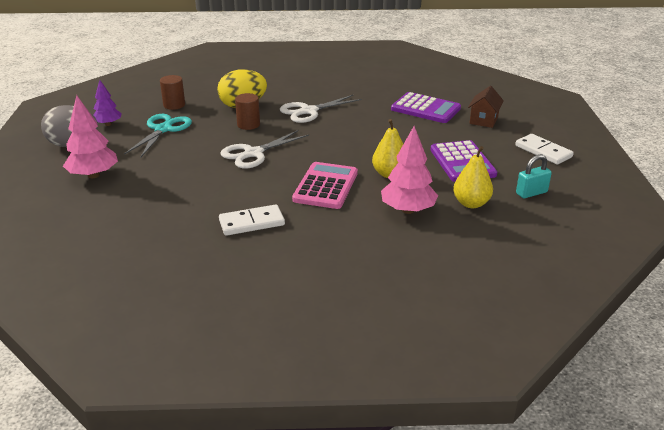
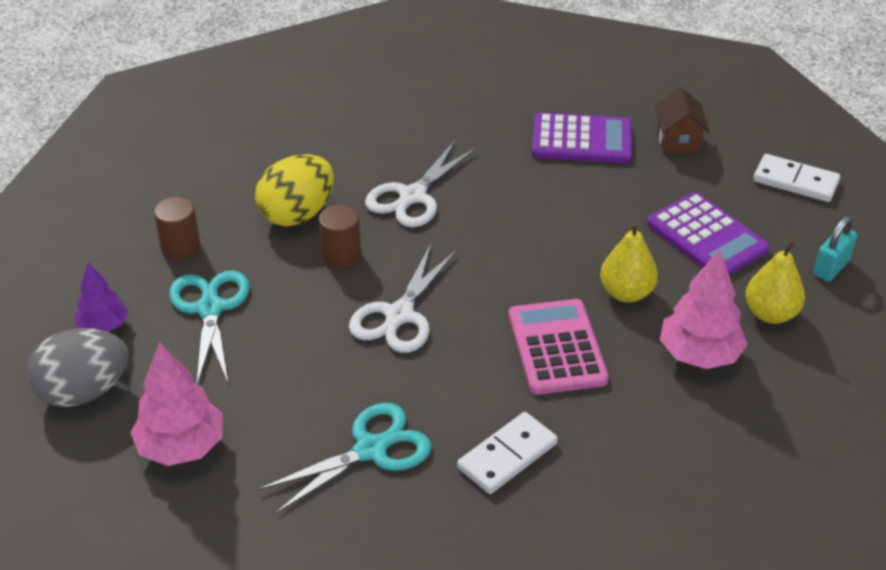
camera: 25 degrees left, 10 degrees up
none -> turquoise scissors [258,403,432,514]

